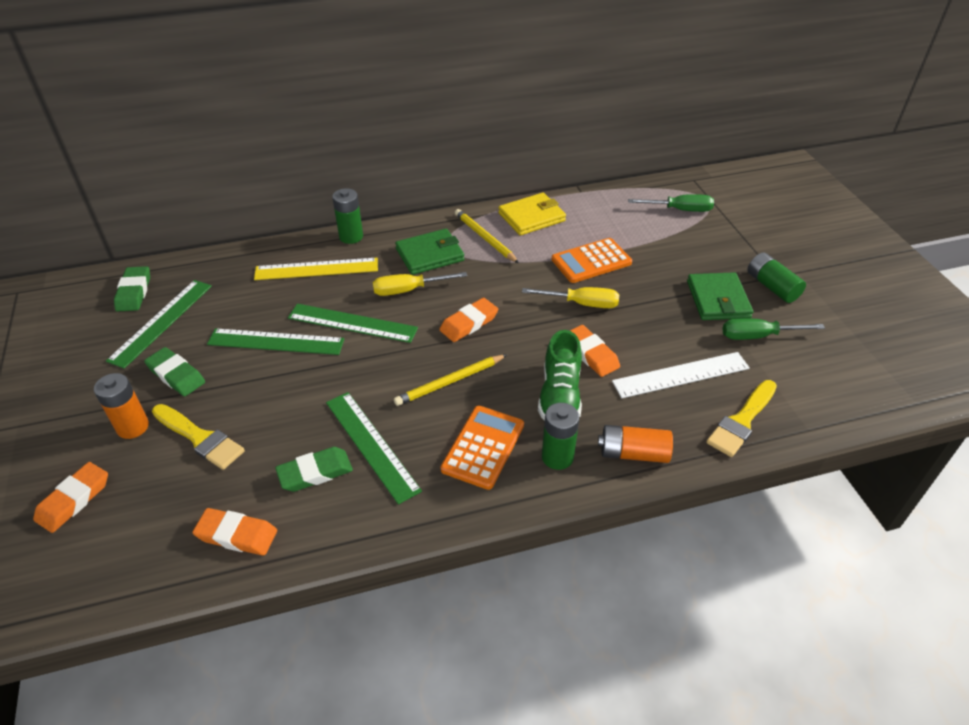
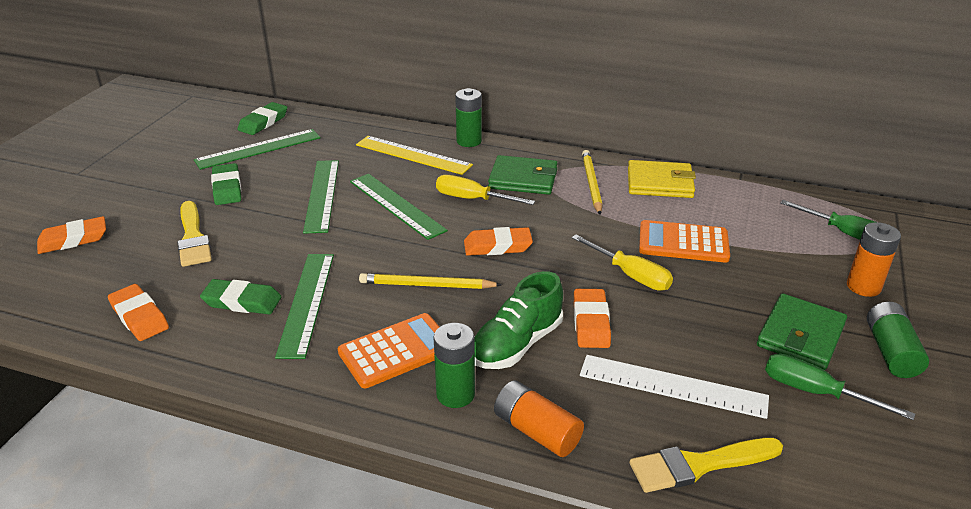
camera: 35 degrees right, 10 degrees down
orange battery [94,373,149,439] -> orange battery moved to [847,222,901,297]
green ruler [207,328,344,355] -> green ruler turned 45 degrees clockwise [303,160,339,234]

